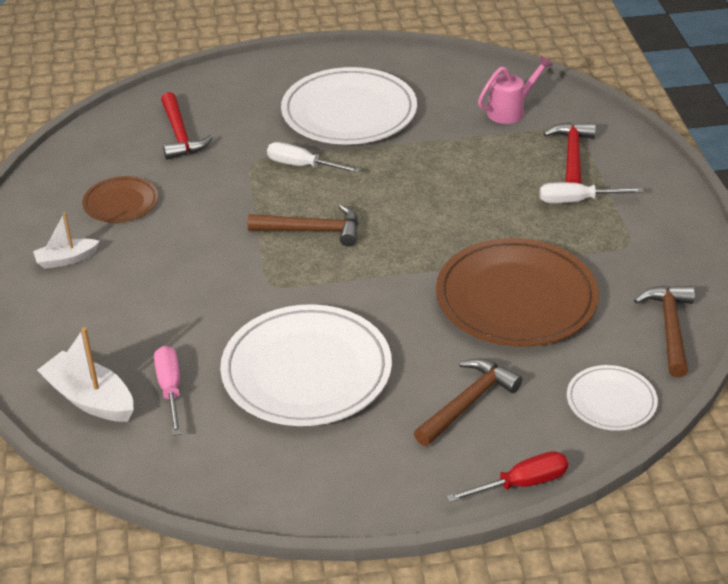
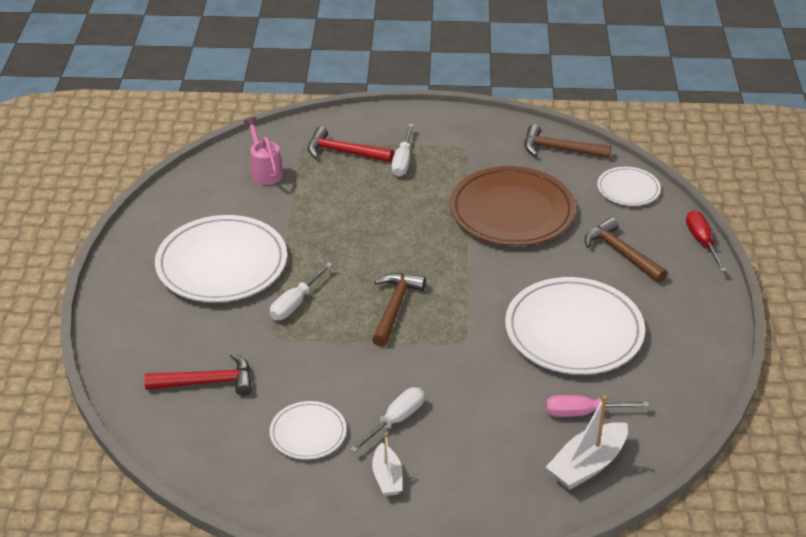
camera: 80 degrees left, 0 degrees up
brown plate [82,176,158,223] -> white plate [269,401,347,459]
none -> white screwdriver [350,387,425,453]

